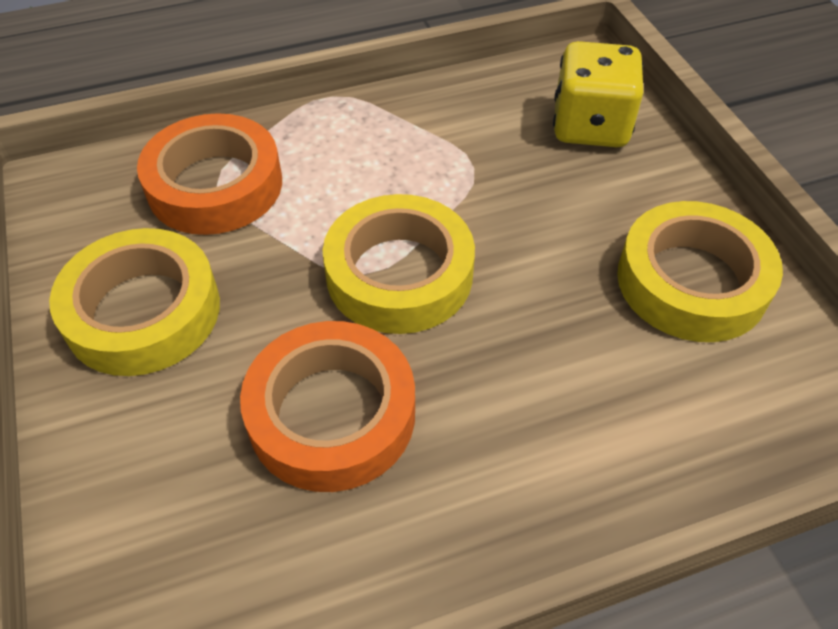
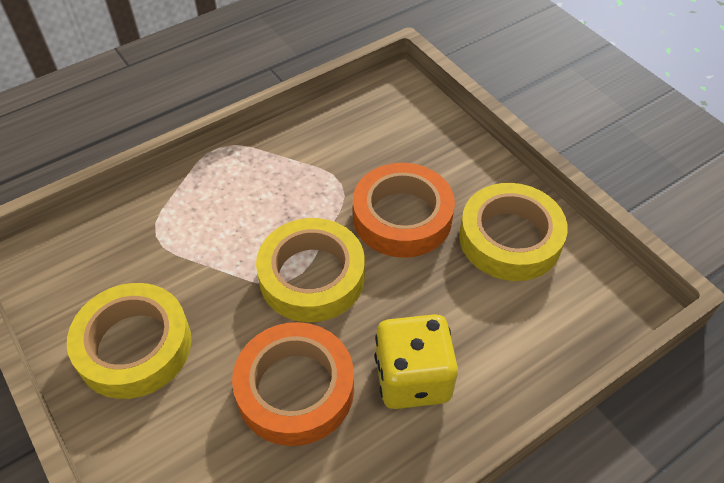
camera: 15 degrees left, 0 degrees up
orange tape [137,113,282,235] -> orange tape moved to [353,163,455,258]
yellow dice [553,41,644,147] -> yellow dice moved to [375,314,458,409]

